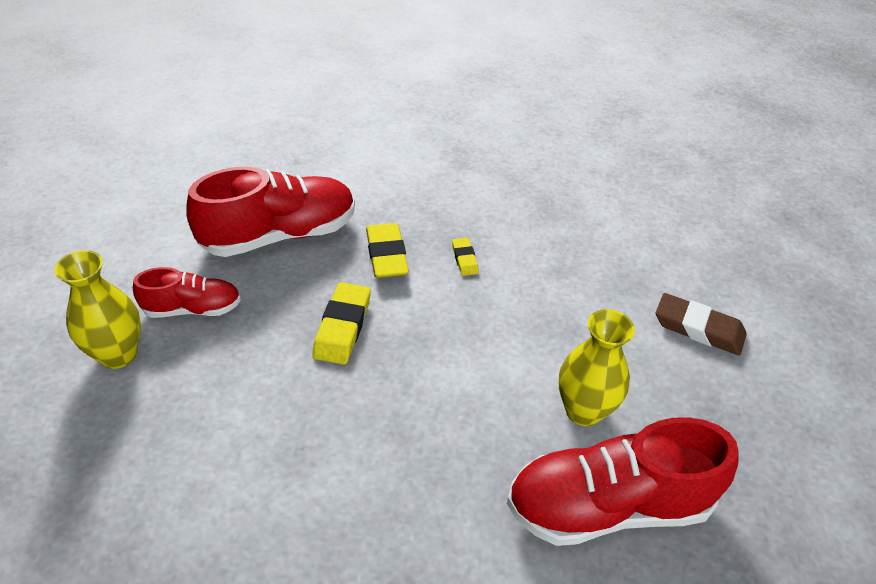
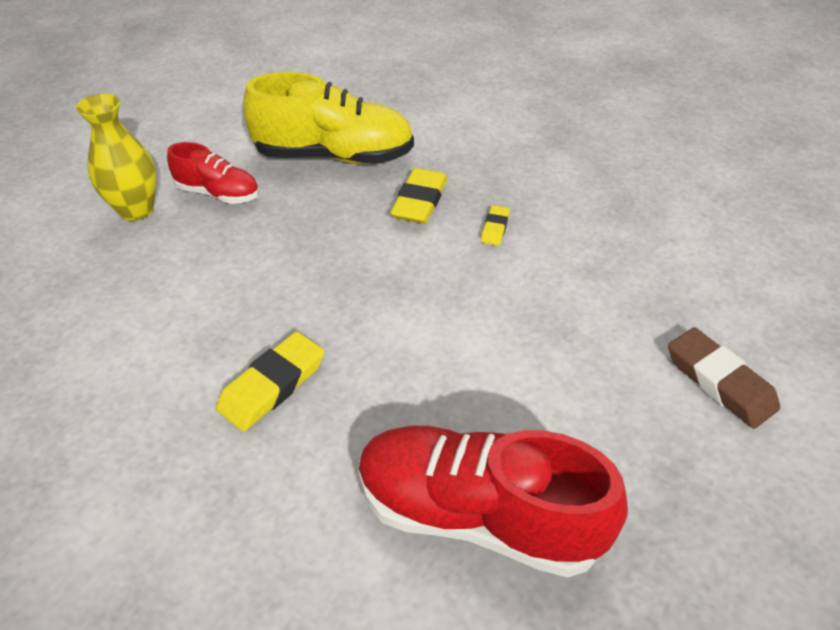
camera: 30 degrees right, 0 degrees up
red shoe [186,167,355,257] -> yellow shoe [243,72,414,164]
yellow eraser [312,282,371,365] -> yellow eraser moved to [216,332,324,432]
yellow vase [558,309,635,426] -> none

